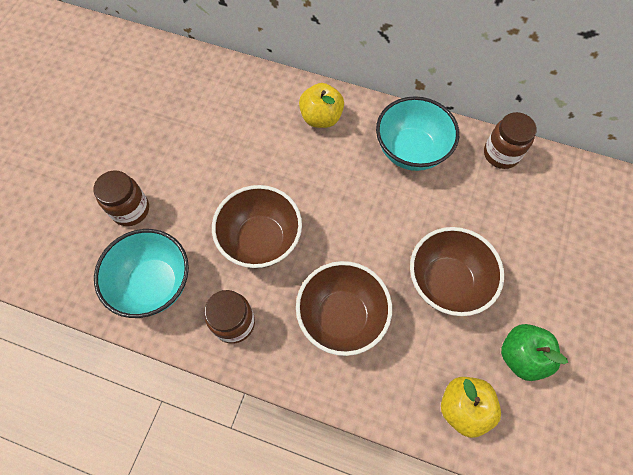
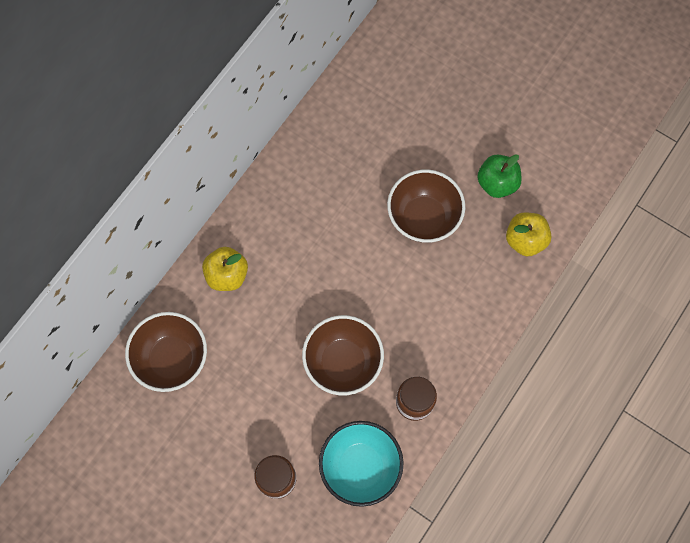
camera: 75 degrees left, 5 degrees up
brown bowl [296,261,392,356] -> brown bowl moved to [125,312,207,392]
turquoise bowl [376,96,459,171] -> none
brown jar [484,112,537,169] -> none

